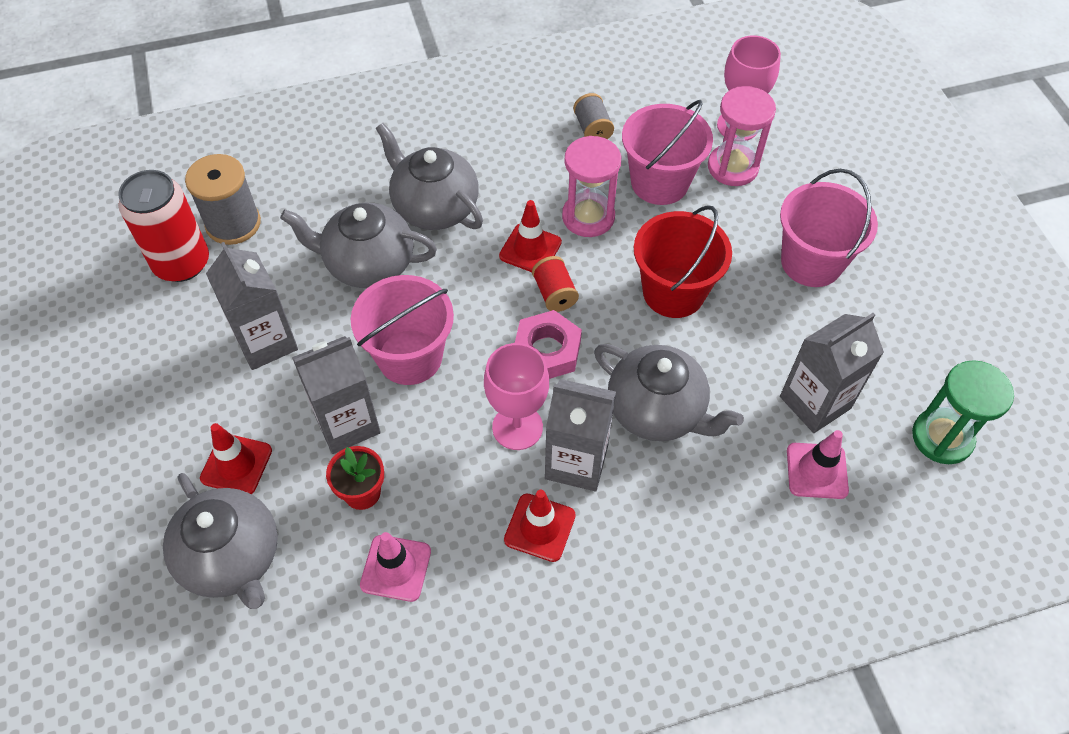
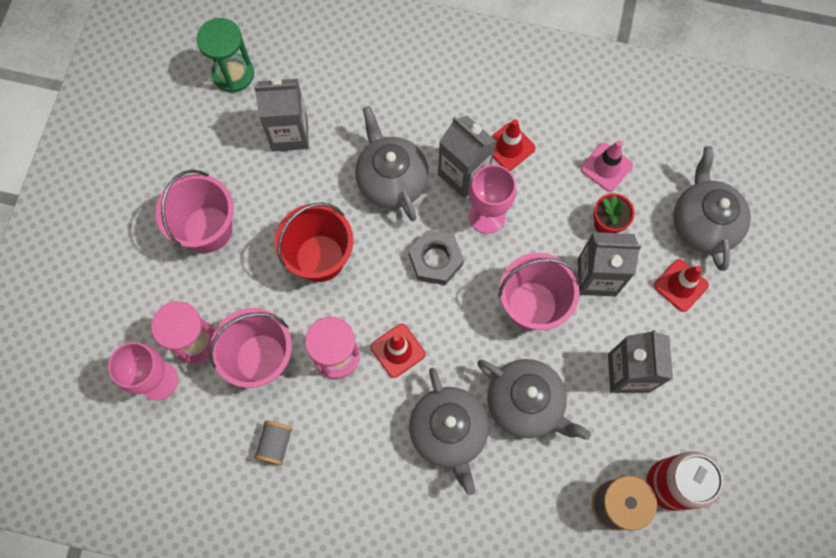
camera: 150 degrees left, 15 degrees up
pink nut [515,310,582,379] -> grey nut [409,230,464,285]
red spool [532,256,579,312] -> none
pink traffic cone [787,430,849,499] -> none

